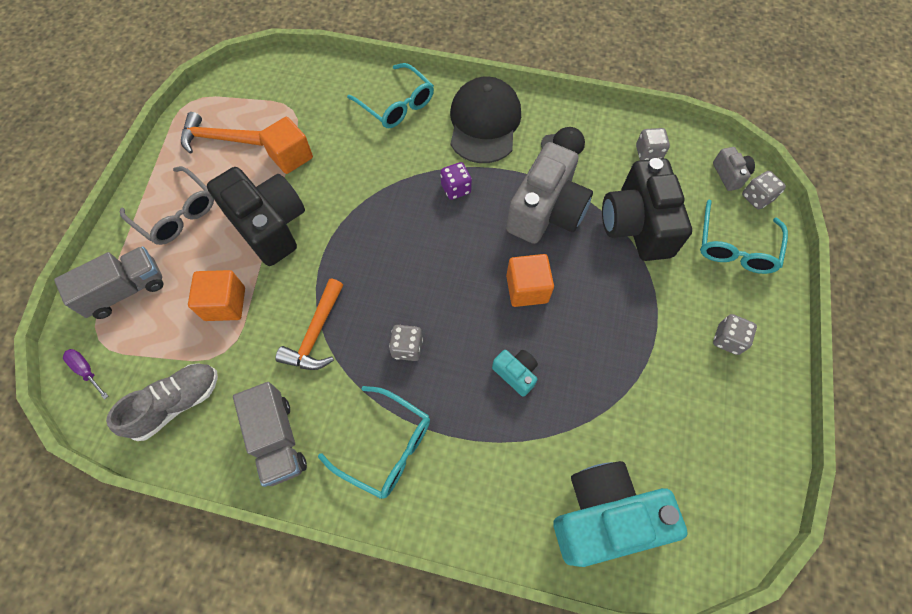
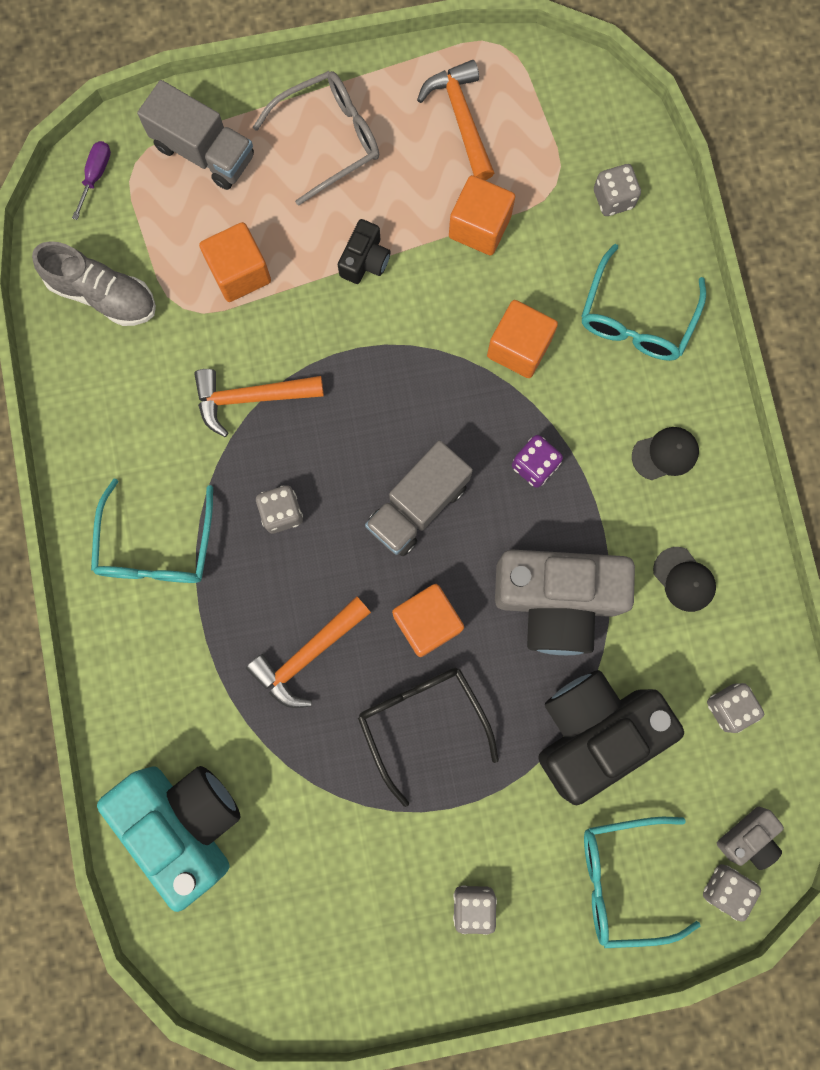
camera: 65 degrees right, 15 degrees up
grey glasses [120,166,214,245] -> grey glasses turned 135 degrees counterclockwise [253,71,379,206]
black camera [207,167,305,266] -> black camera [338,219,390,284], size x0.45
grey truck [233,382,307,487] -> grey truck moved to [365,441,473,556]
black cap [450,77,521,163] -> black cap [632,427,699,480], size x0.44
turquoise camera [492,350,538,397] -> orange hammer [246,596,371,708]
none -> black glasses [358,668,499,807]
none -> orange cube [487,300,558,378]
none -> grey dice [594,164,641,216]

